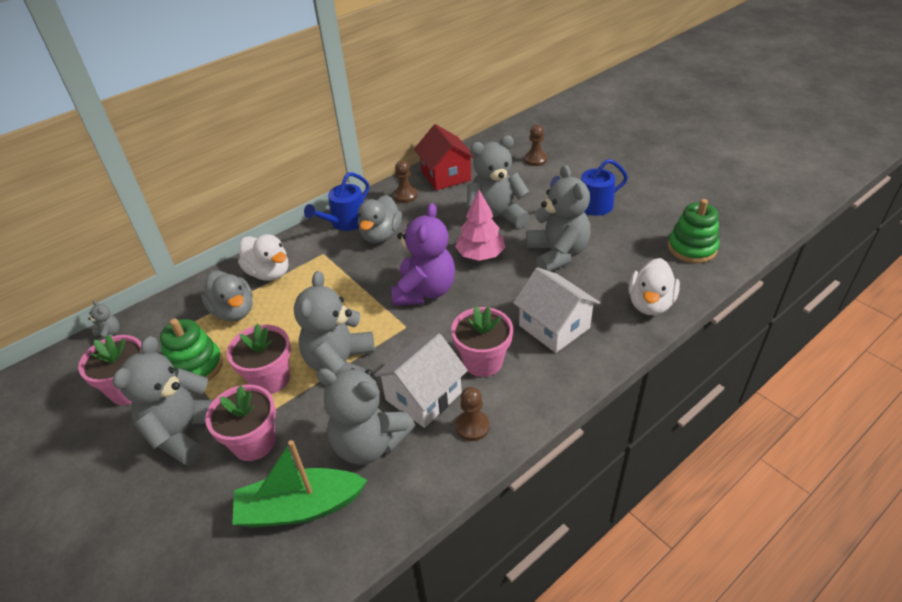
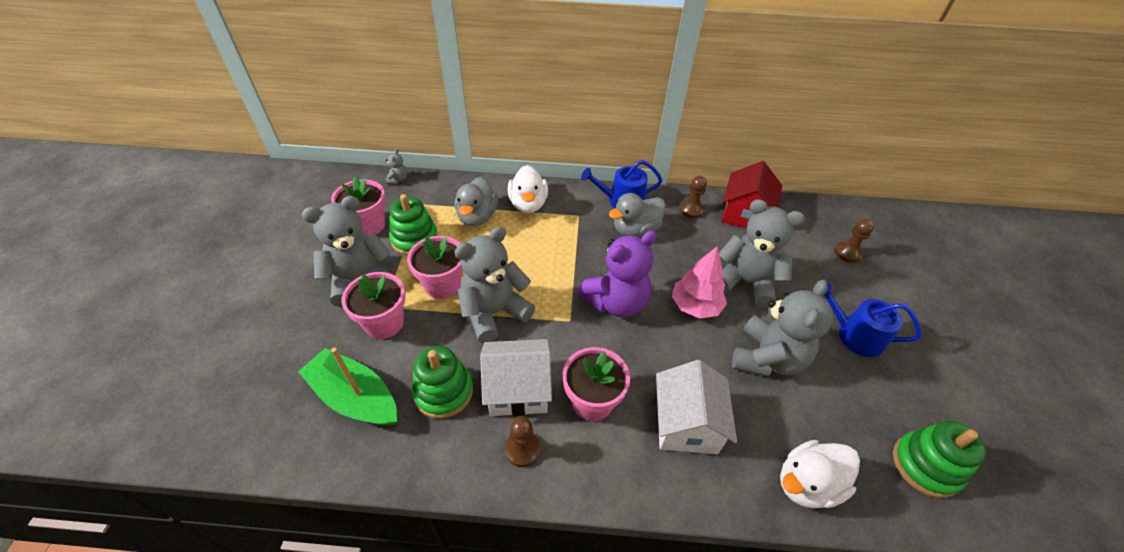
camera: 40 degrees right, 5 degrees up
grey teddy bear [317,368,415,465] -> green stacking toy [412,346,473,419]

